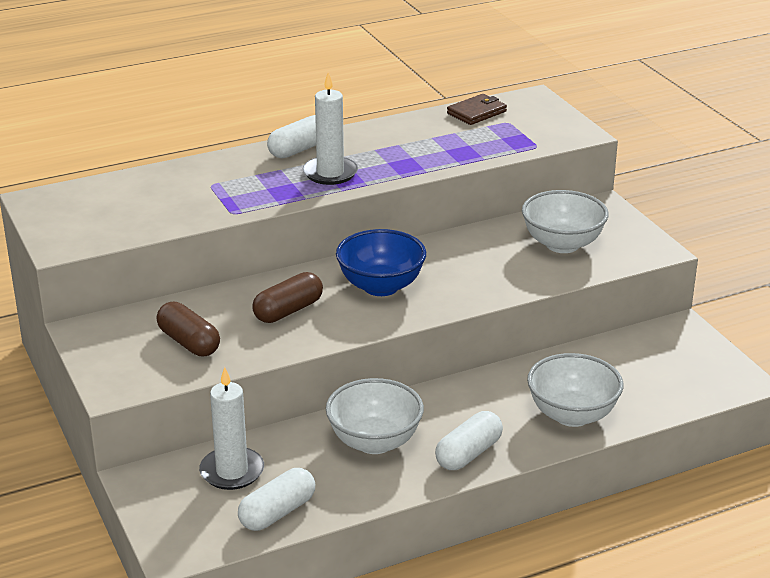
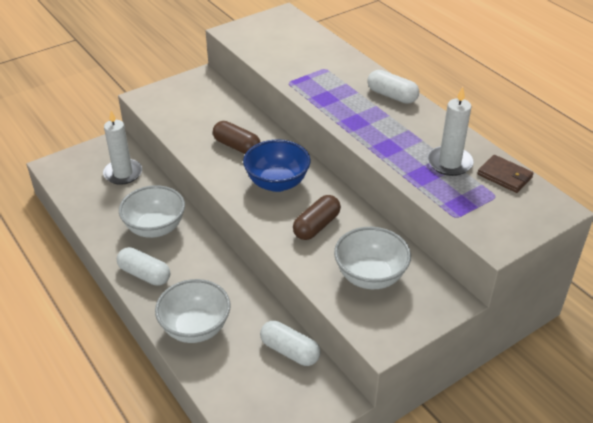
camera: 80 degrees right, 10 degrees up
brown capsule [157,302,220,356] -> brown capsule moved to [293,195,341,240]
white capsule [238,468,315,531] -> white capsule moved to [260,321,321,366]
white candle [303,72,358,185] -> white candle moved to [427,87,474,176]

